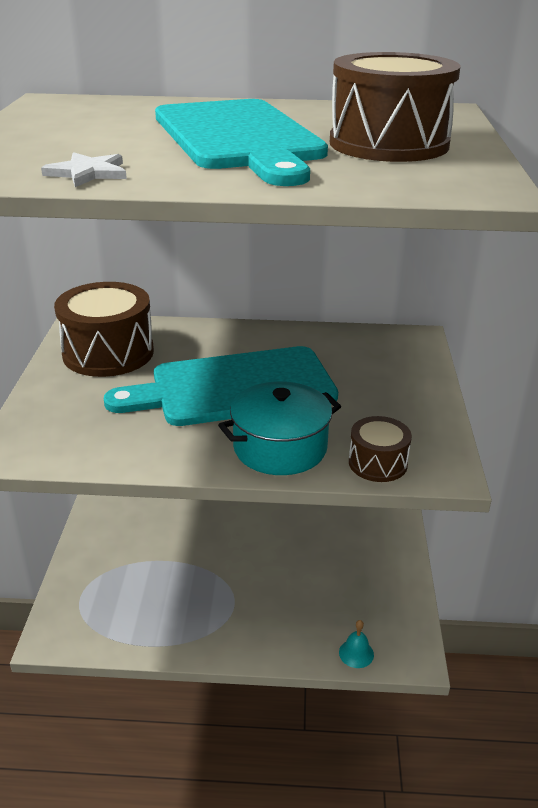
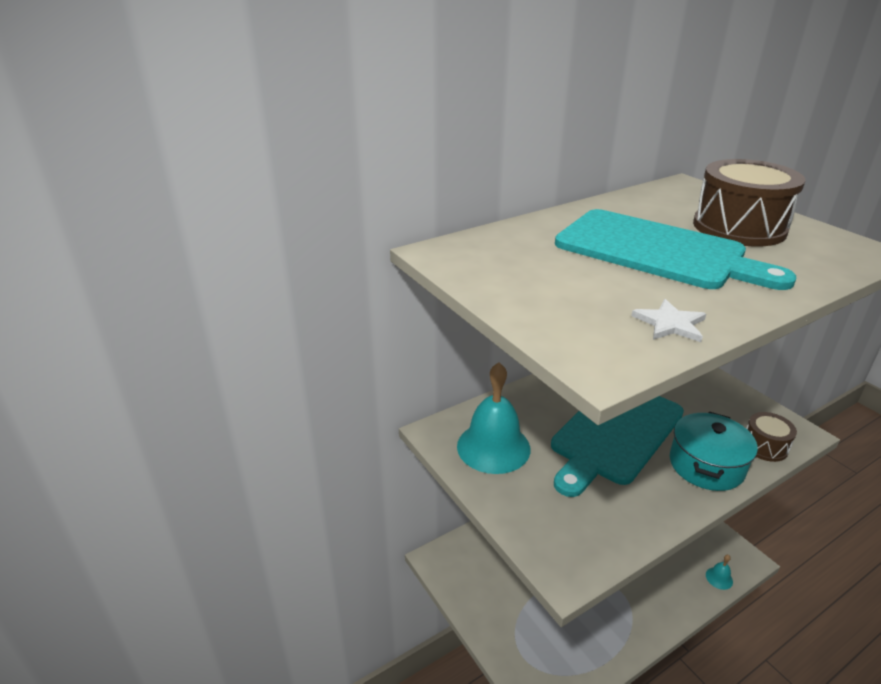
camera: 35 degrees left, 0 degrees up
brown drum [54,282,154,377] -> turquoise bell [457,363,530,474]

